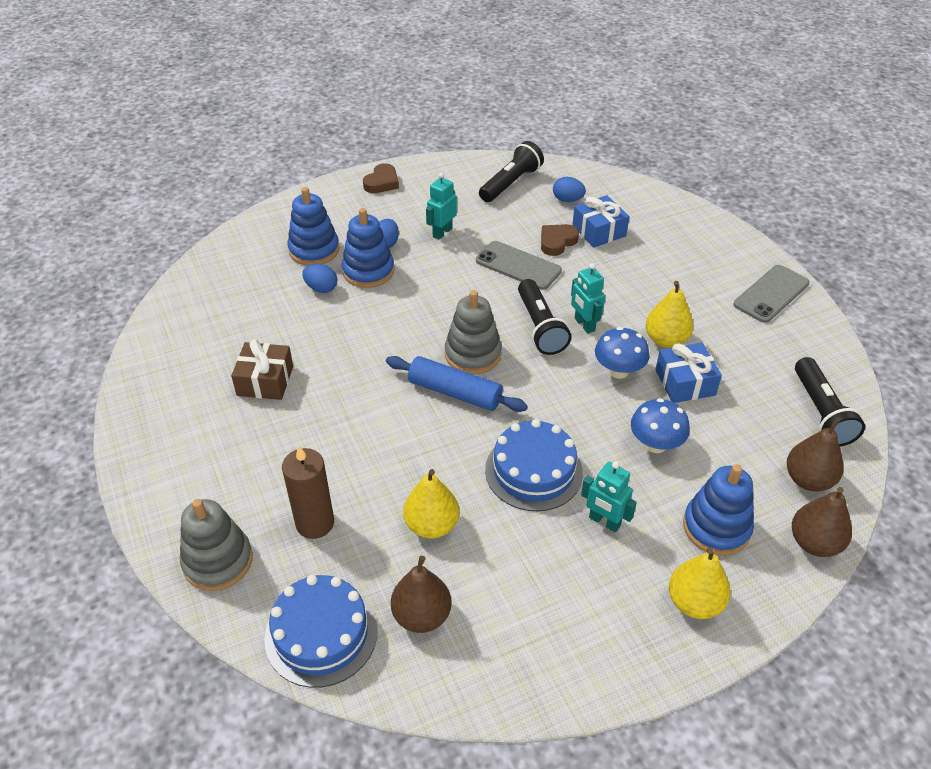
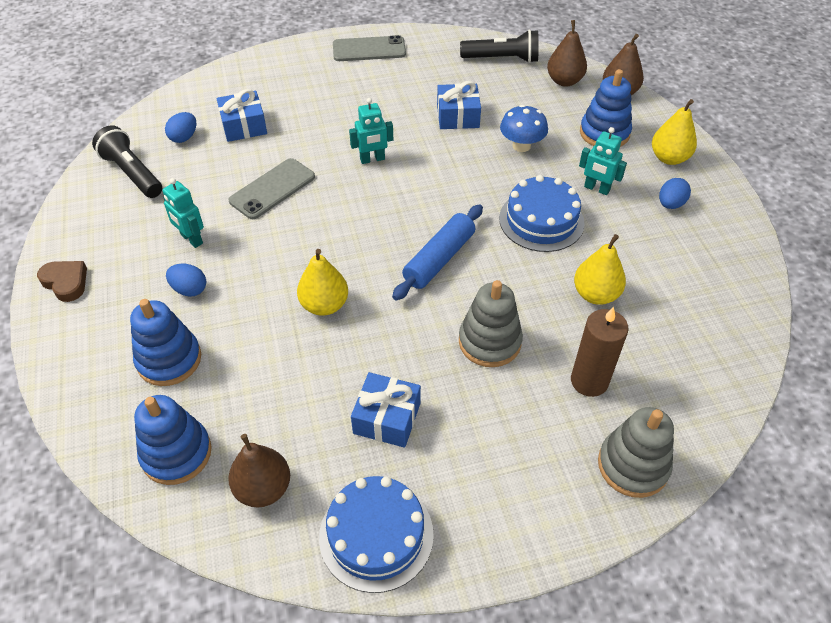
camera: 80 degrees left, 5 degrees up
brown gift [231,339,293,400] -> blue gift [351,372,421,448]
blue cake [264,575,378,688] -> blue cake moved to [319,476,434,593]
blue egg [302,264,337,293] -> blue egg moved to [659,178,691,209]
blue stacking toy [342,208,394,288] -> blue stacking toy moved to [134,395,212,485]
brown pear [391,556,451,633] -> brown pear moved to [228,434,290,507]
grey stacking toy [445,290,502,374] -> grey stacking toy moved to [459,280,523,367]
black flashlight [518,279,571,355] -> none
brown heart [541,224,579,256] -> none
turquoise robot [581,461,637,532] -> turquoise robot turned 75 degrees clockwise [579,127,627,195]
blue mushroom [595,327,649,379] -> none
yellow pear [646,281,693,348] -> yellow pear moved to [297,249,348,316]
grey phone [734,265,810,323] -> grey phone turned 60 degrees counterclockwise [333,35,406,61]

